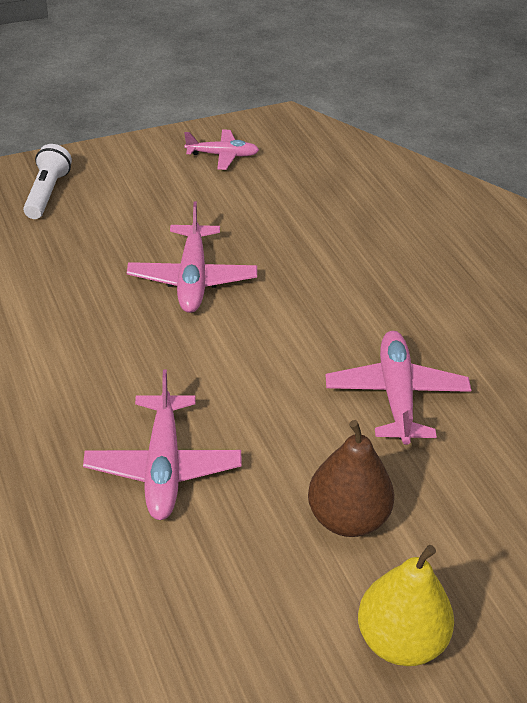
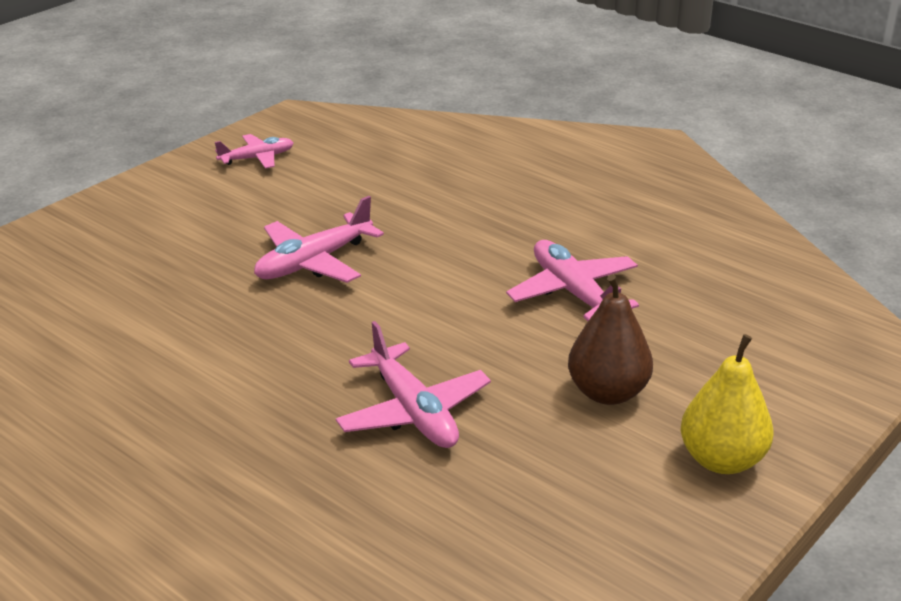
camera: 25 degrees left, 10 degrees down
white flashlight [23,144,72,219] -> none
pink plane [127,202,257,313] -> pink plane turned 75 degrees clockwise [254,196,384,283]

